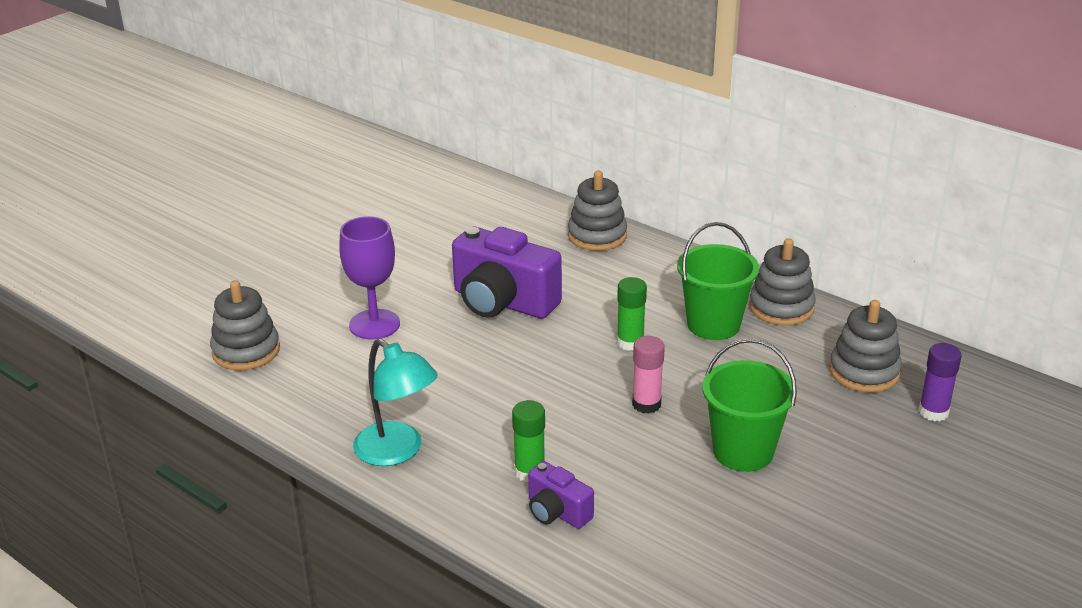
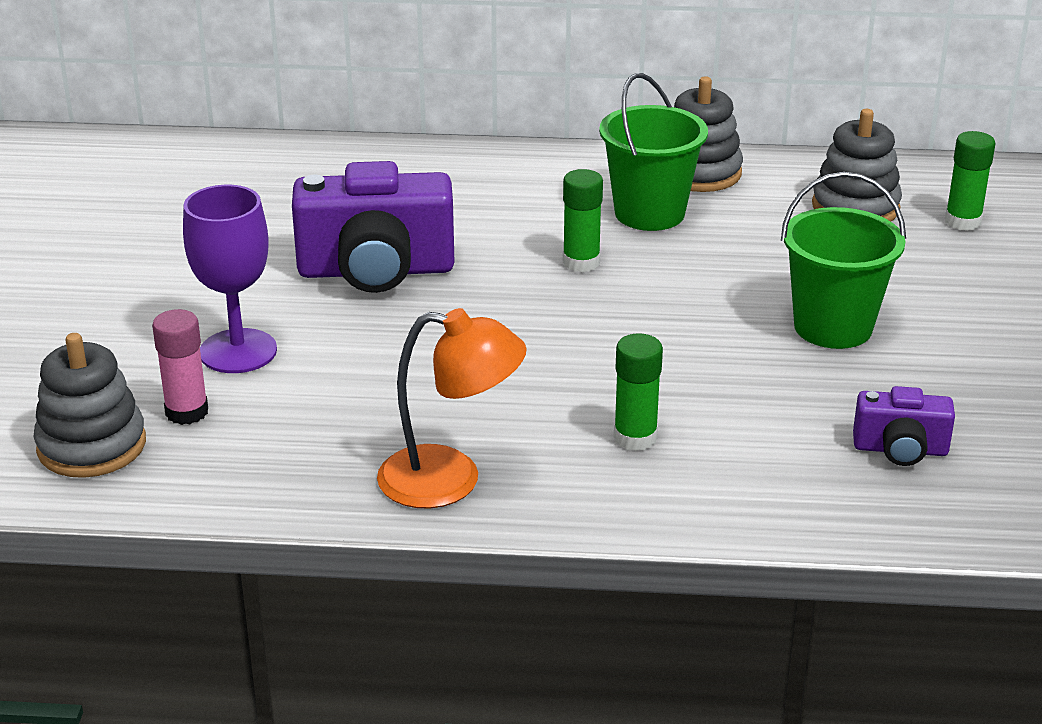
camera: 35 degrees left, 0 degrees up
turquoise lamp [353,339,438,466] -> orange lamp [377,308,527,508]
purple camera [528,461,594,529] -> purple camera moved to [853,386,955,466]
grey stacking toy [568,171,627,251] -> none
pink glue stick [632,336,665,414] -> pink glue stick moved to [152,309,208,425]
purple glue stick [919,343,962,422] -> green glue stick [945,131,996,231]

